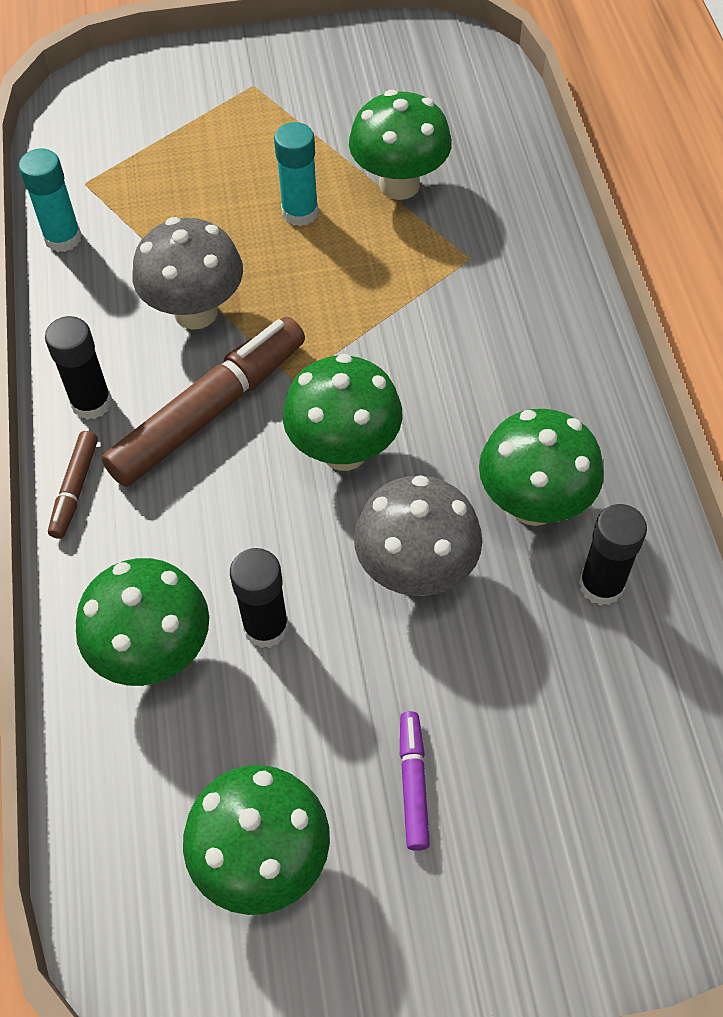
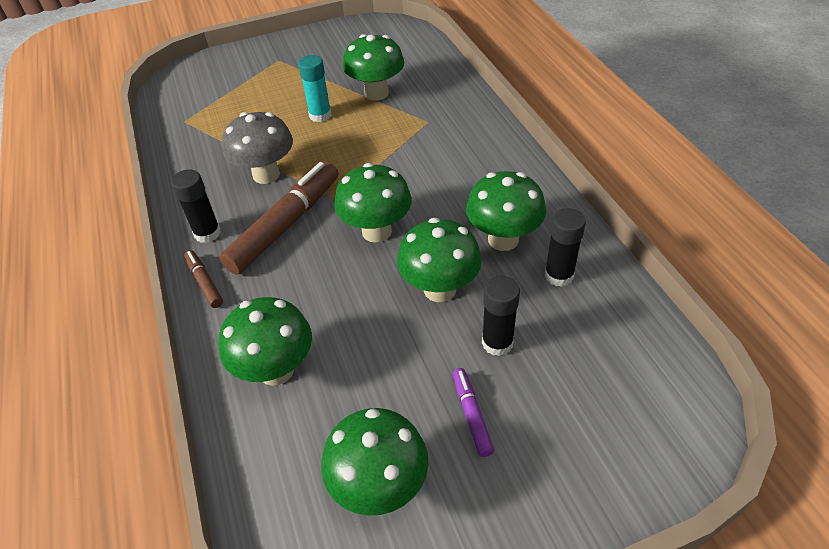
camera: 10 degrees left, 10 degrees down
turquoise glue stick [19,149,82,252] -> none
brown marker [48,431,98,539] -> brown marker turned 150 degrees clockwise [184,250,223,308]
black glue stick [230,548,289,648] -> black glue stick moved to [482,276,520,356]
grey mushroom [354,475,482,596] -> green mushroom [397,218,482,302]

